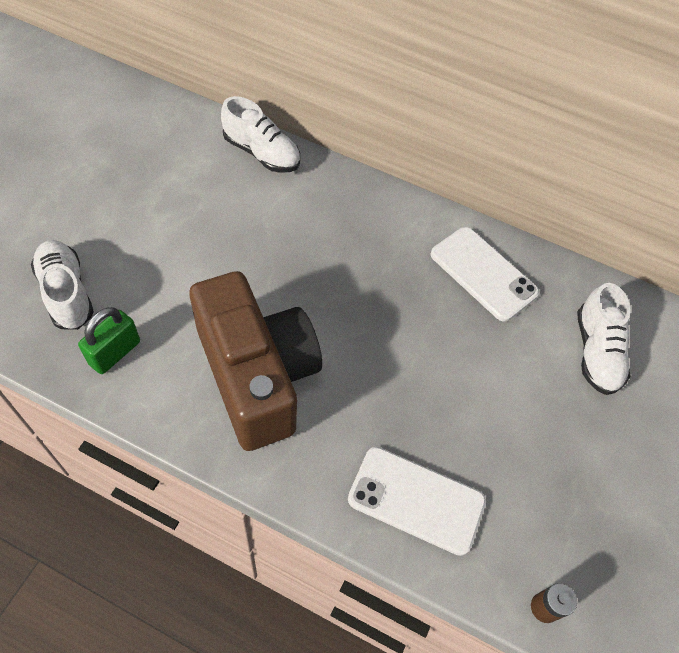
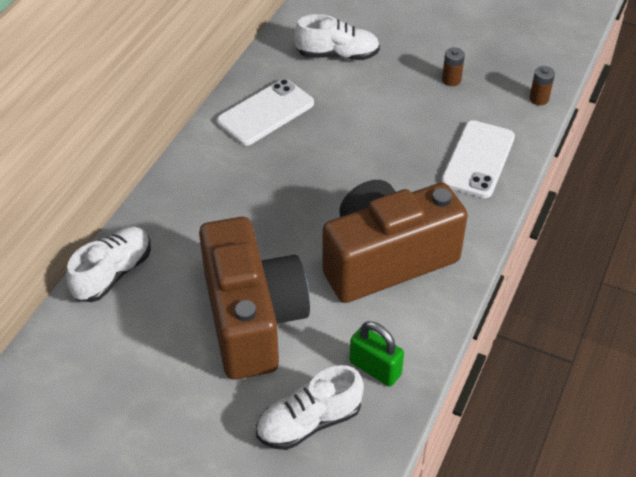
camera: 85 degrees left, 10 degrees down
none -> brown camera [199,217,310,380]
none -> brown battery [442,47,465,86]

